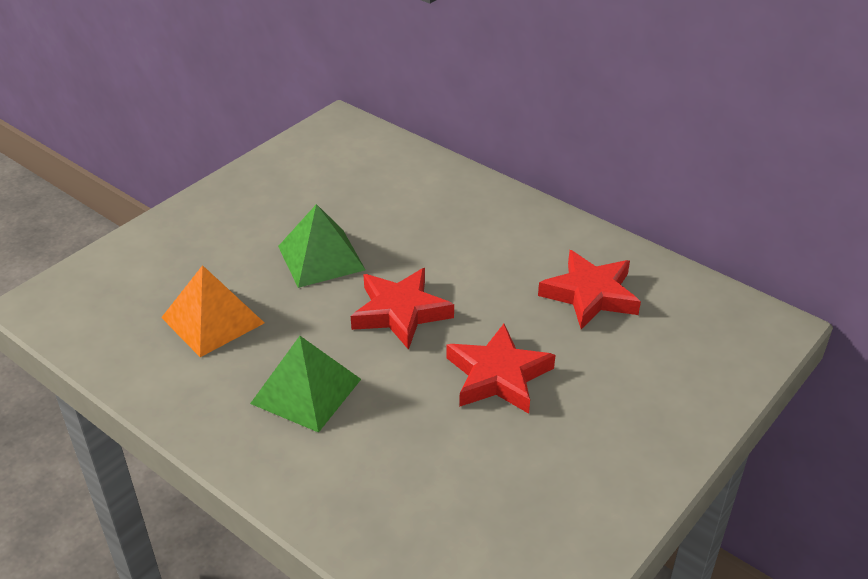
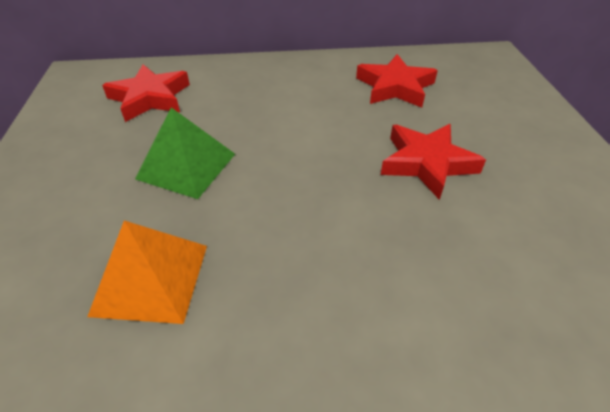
camera: 45 degrees left, 5 degrees up
green pyramid [250,336,361,433] -> none
red star [351,268,454,350] -> red star moved to [102,64,190,122]

